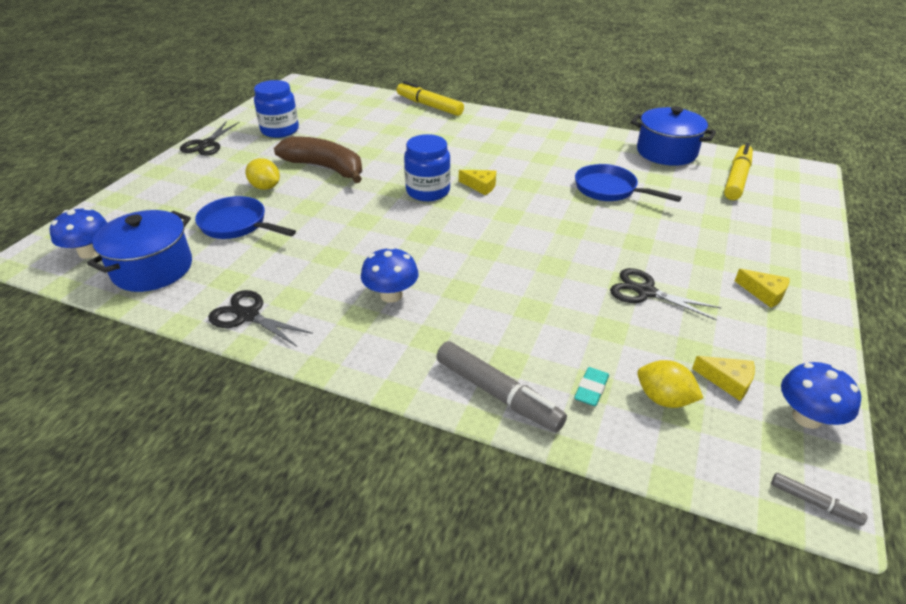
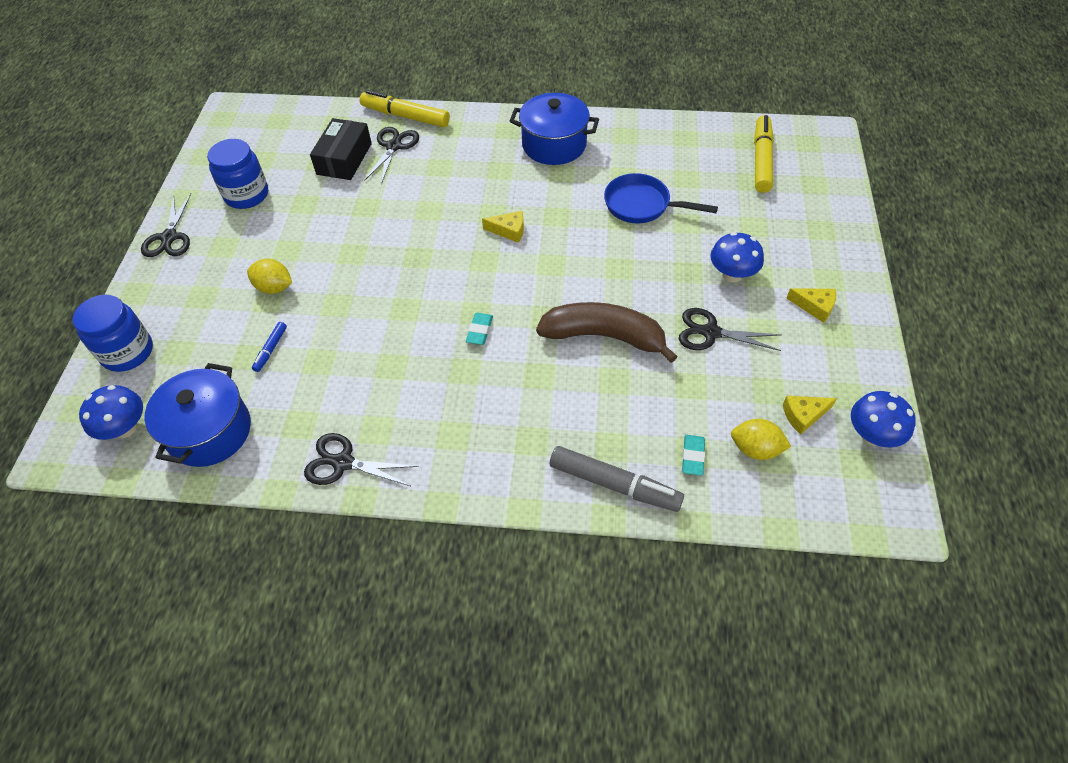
camera: 15 degrees left, 15 degrees up
blue pan [195,196,296,239] -> blue marker [252,322,287,372]
brown banana [274,137,362,183] -> brown banana moved to [536,302,678,363]
blue mushroom [361,247,419,303] -> blue mushroom moved to [710,232,764,282]
blue jar [404,134,450,201] -> blue jar moved to [73,295,153,372]
blue pot [631,106,716,166] -> blue pot moved to [510,93,599,165]
yellow cheese [692,356,755,401] -> yellow cheese turned 150 degrees clockwise [783,396,837,435]
grey marker [771,473,867,526] -> none
none -> black box [310,118,372,180]
none -> black scissors [364,127,419,184]
none -> turquoise eraser [466,313,493,345]

